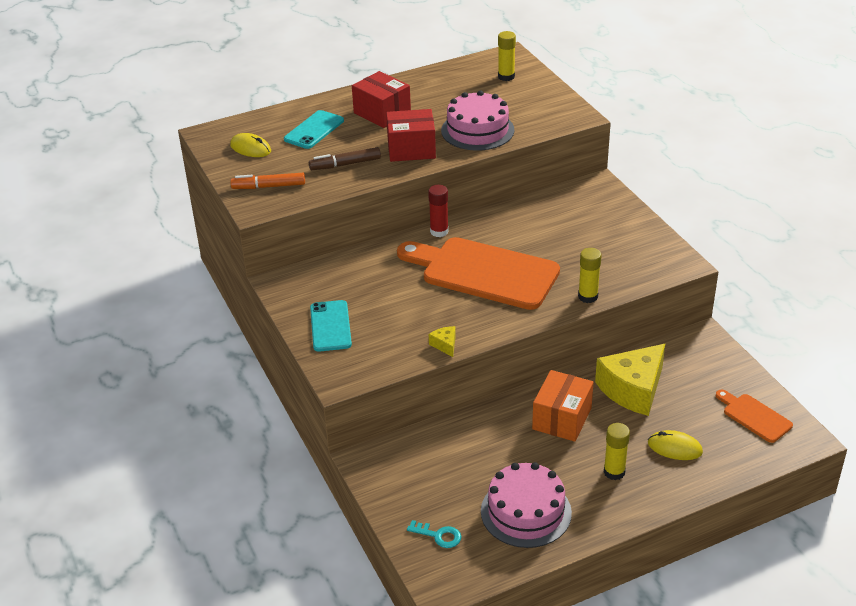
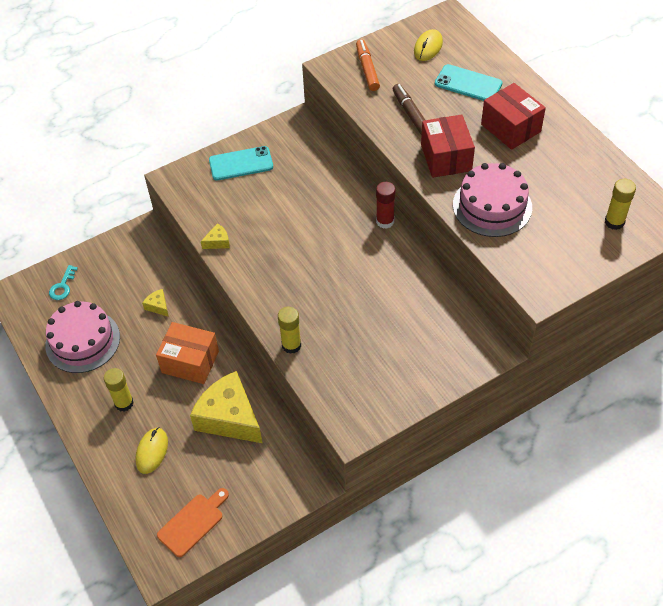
camera: 85 degrees right, 15 degrees up
red box [352,71,411,128] -> red box turned 75 degrees counterclockwise [481,83,546,150]
orange cutting board [397,237,560,310] -> none
none -> yellow cheese [142,289,169,317]

